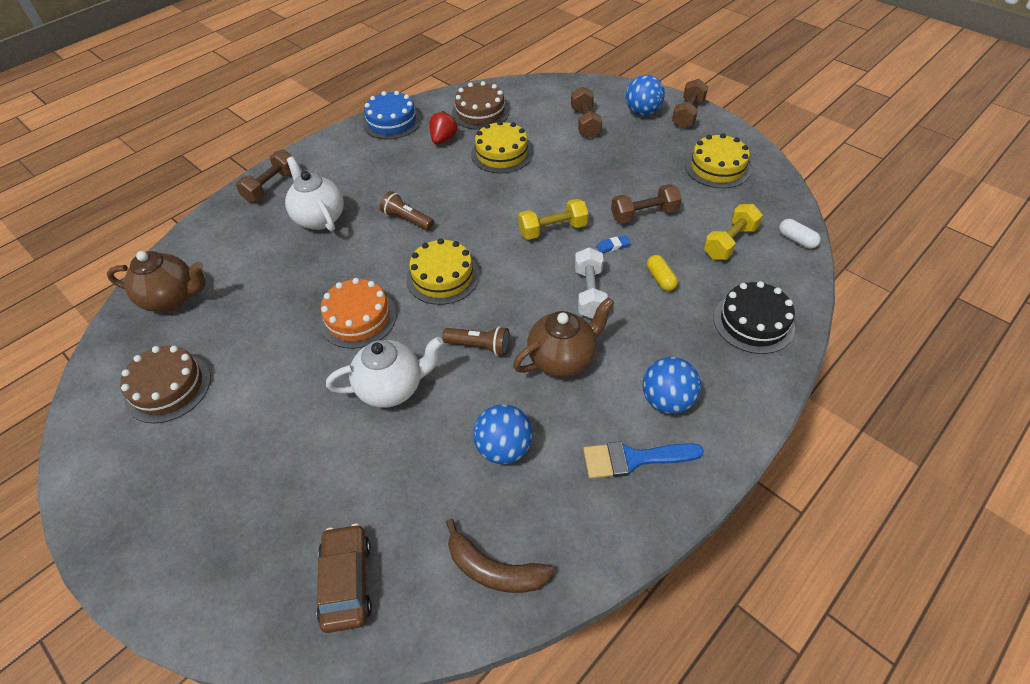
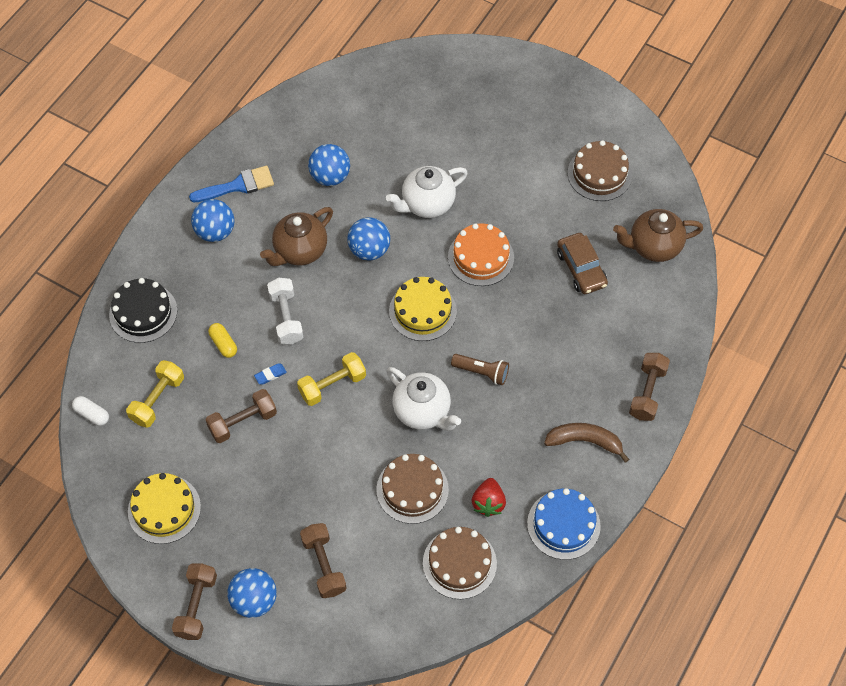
camera: 165 degrees right, 10 degrees up
white teapot [285,156,344,232] -> white teapot moved to [386,367,461,431]
brown car [317,524,372,633] -> brown car moved to [557,233,608,294]
brown flashlight [442,326,510,356] -> blue ball [347,217,390,261]
brown banana [446,519,554,593] -> brown banana moved to [544,423,629,463]
yellow cake [471,121,533,173] -> brown cake [376,454,449,524]

